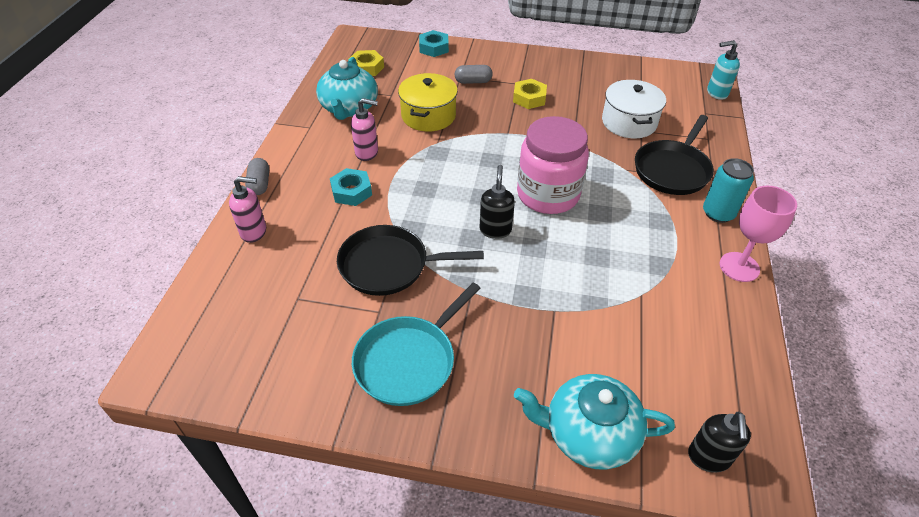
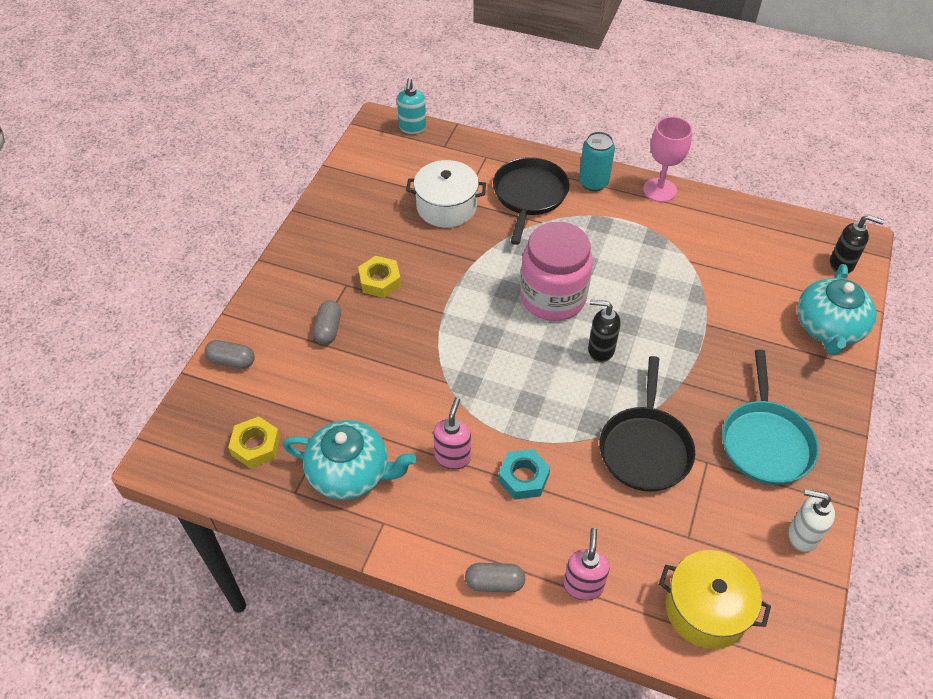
camera: 80 degrees left, 5 degrees up
turquoise pan [352,283,481,406] -> turquoise pan turned 45 degrees clockwise [722,350,819,485]
yellow pot [398,73,458,132] -> yellow pot moved to [659,550,771,649]
turquoise nut [419,30,449,57] -> grey capsule [205,340,255,369]
black pan [635,115,714,195] -> black pan turned 120 degrees counterclockwise [493,157,570,245]
none -> white soap dispenser [788,489,835,552]

